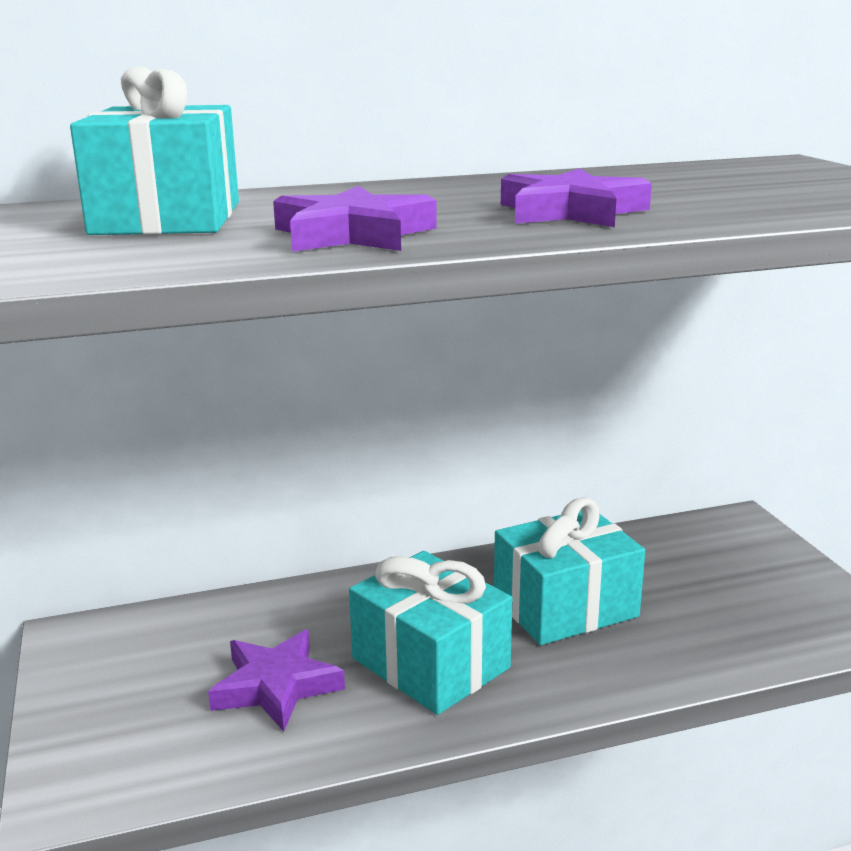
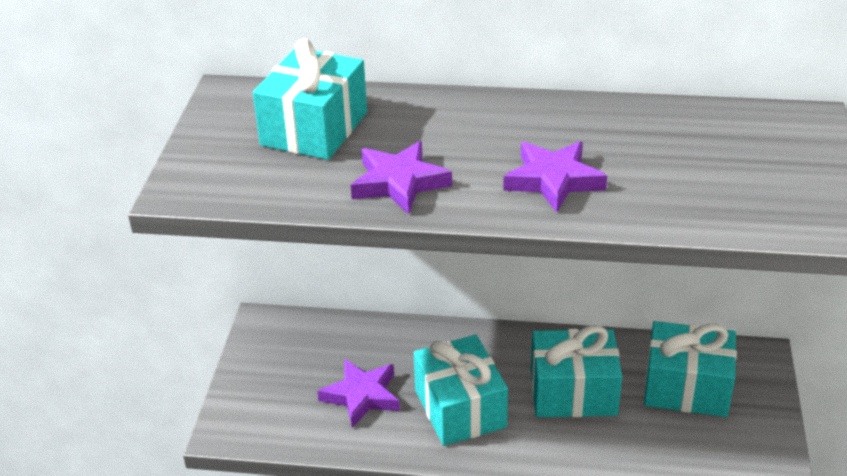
camera: 25 degrees right, 15 degrees up
none -> turquoise gift [644,321,737,417]

